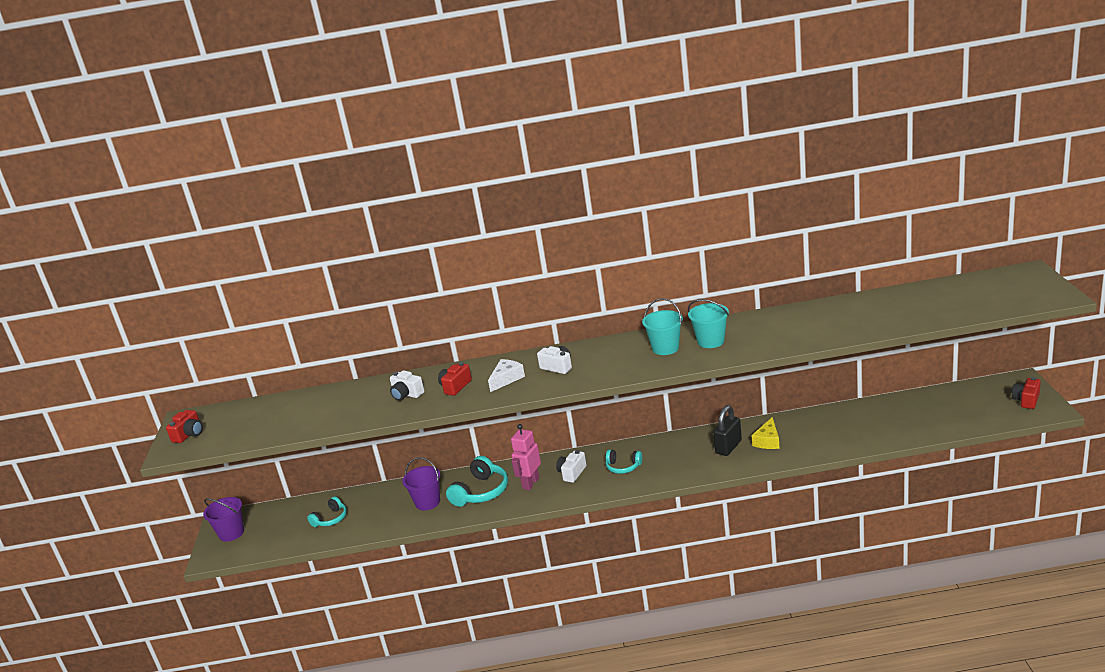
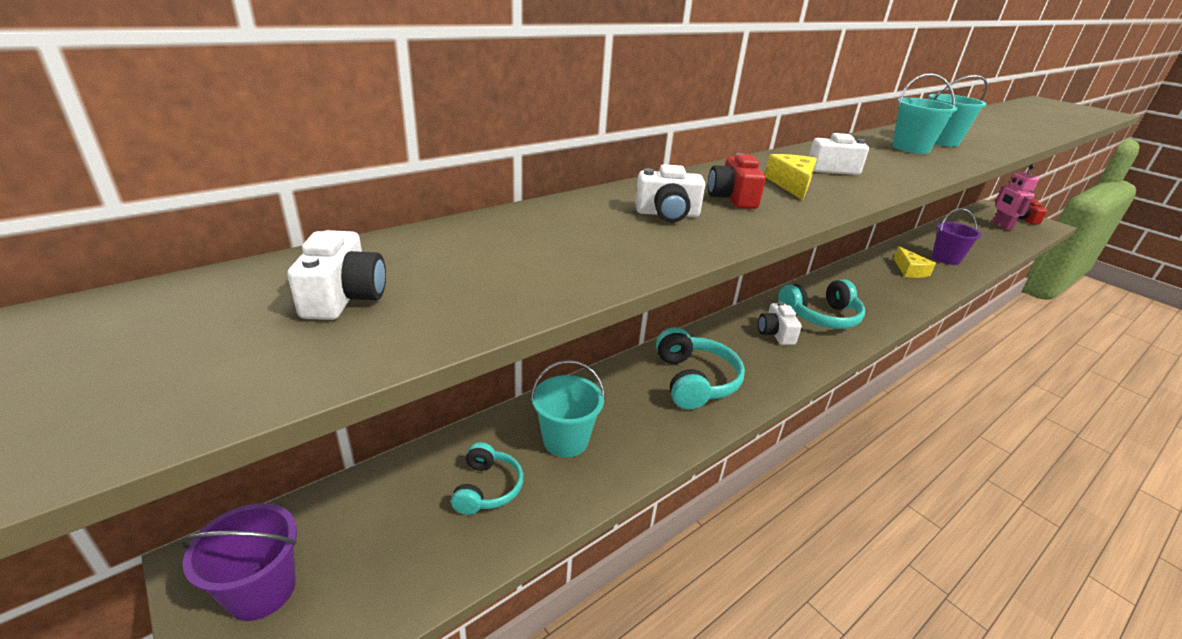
camera: 40 degrees left, 5 degrees up
red camera [166,410,203,443] -> none
purple bucket [402,457,440,510] -> purple bucket moved to [932,208,982,265]
white cheese [488,359,525,392] -> yellow cheese [765,154,817,200]
pink robot [511,424,541,490] -> pink robot moved to [993,164,1039,230]
turquoise headphones [605,450,643,474] -> turquoise headphones [778,280,865,329], size x1.64
black padlock [713,405,742,456] -> none
none -> white camera [287,230,386,320]
none -> turquoise bucket [531,360,605,457]

